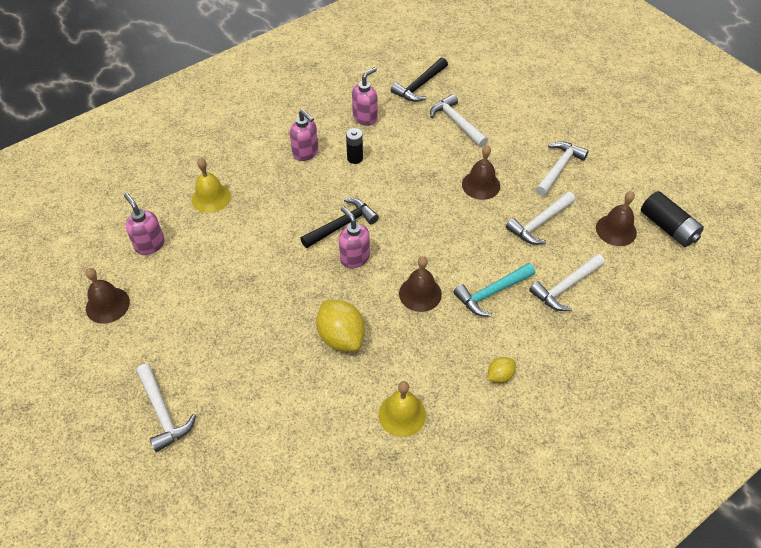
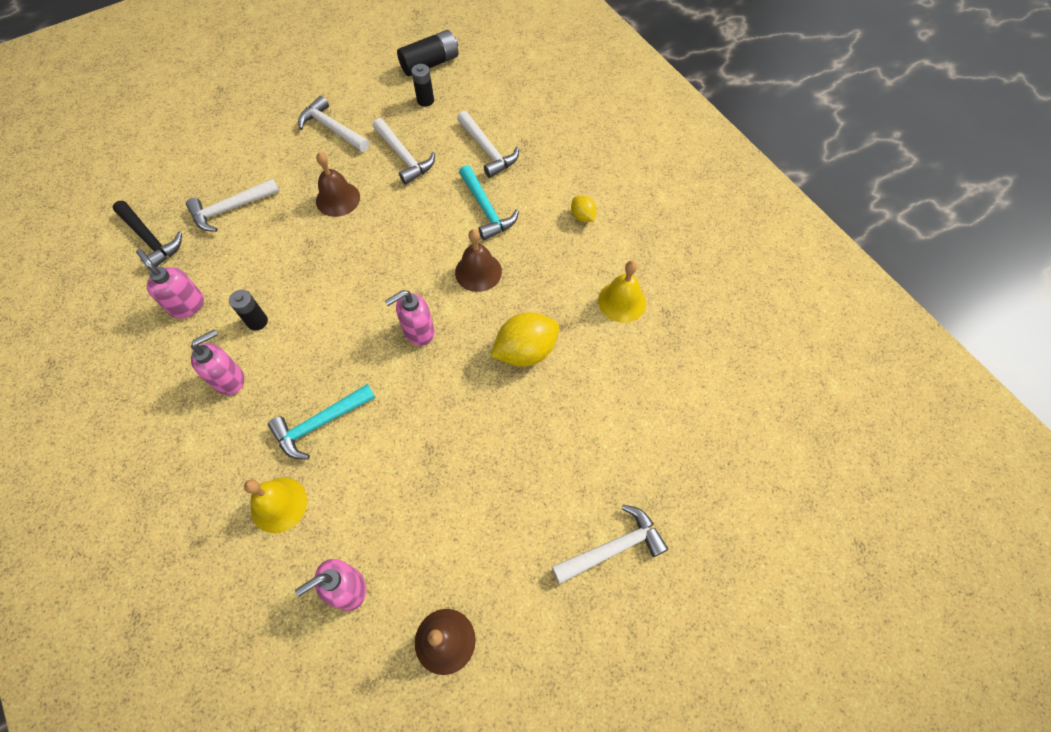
camera: 85 degrees left, 10 degrees up
black hammer [300,198,379,248] -> none
brown bell [596,191,637,246] -> black battery [411,64,434,107]
none -> turquoise hammer [268,384,376,460]

